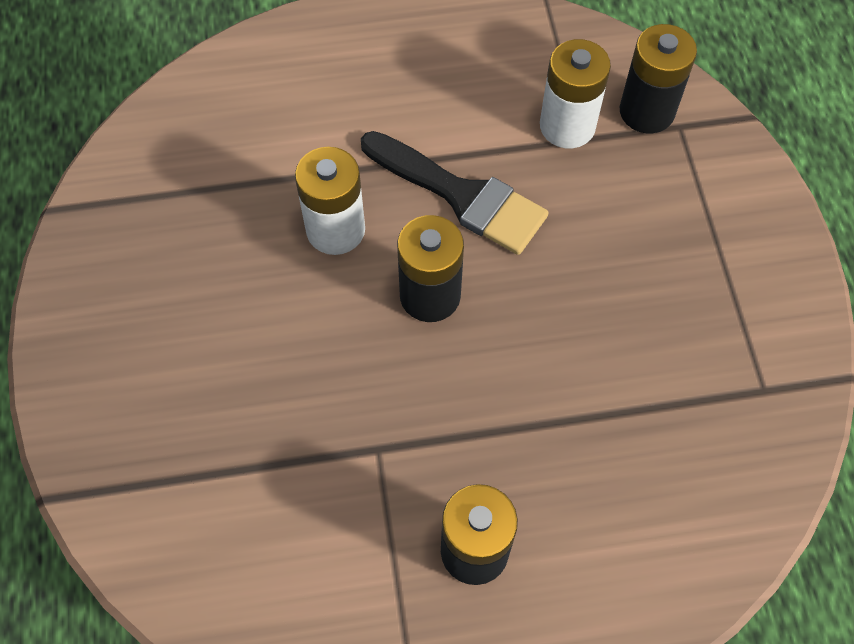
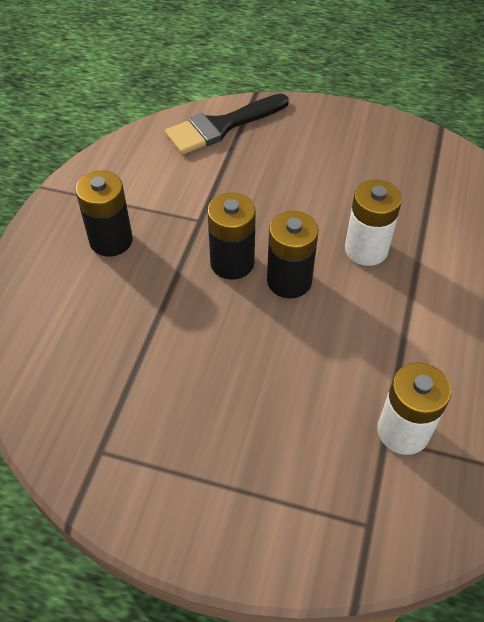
camera: 115 degrees right, 10 degrees down
black brush [361,131,549,255] -> black brush moved to [165,94,289,154]
black battery [620,24,697,133] -> black battery moved to [207,193,256,280]

